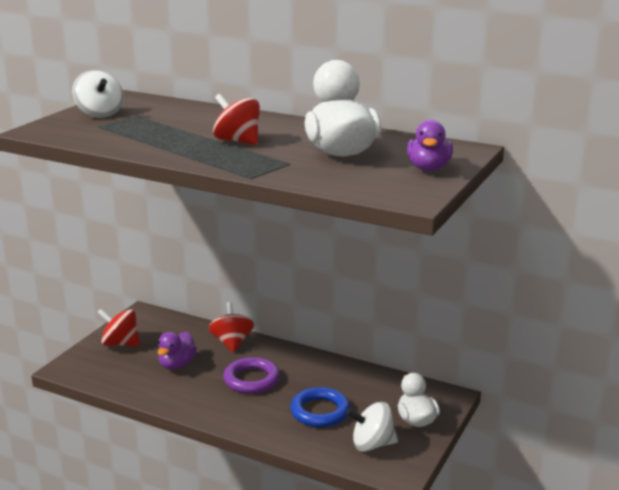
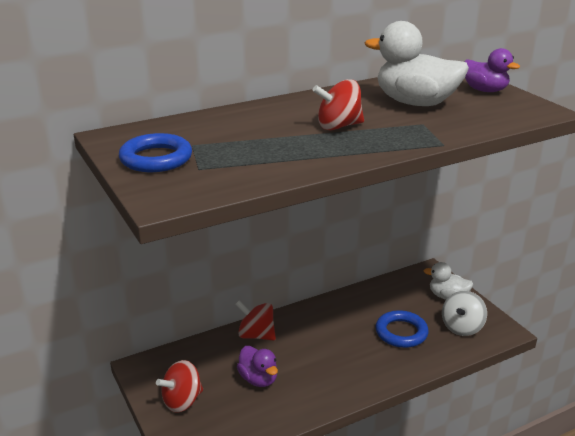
camera: 55 degrees left, 5 degrees up
white spinning top [72,70,124,118] -> blue ring [119,133,192,172]
purple ring [223,357,280,394] -> none

